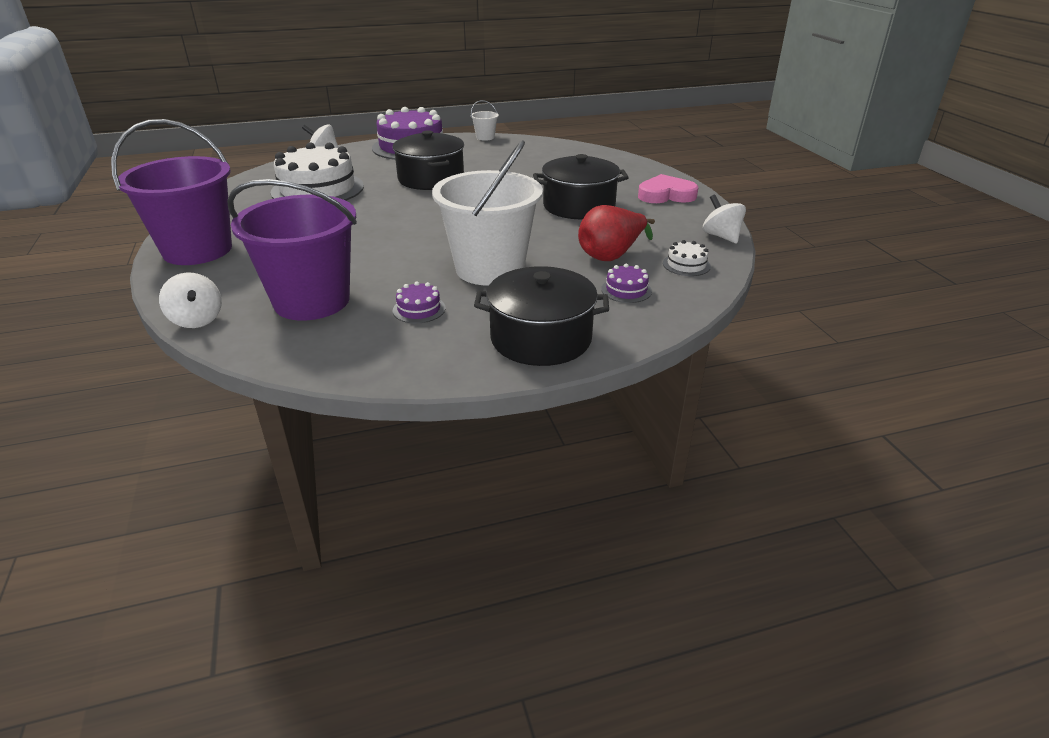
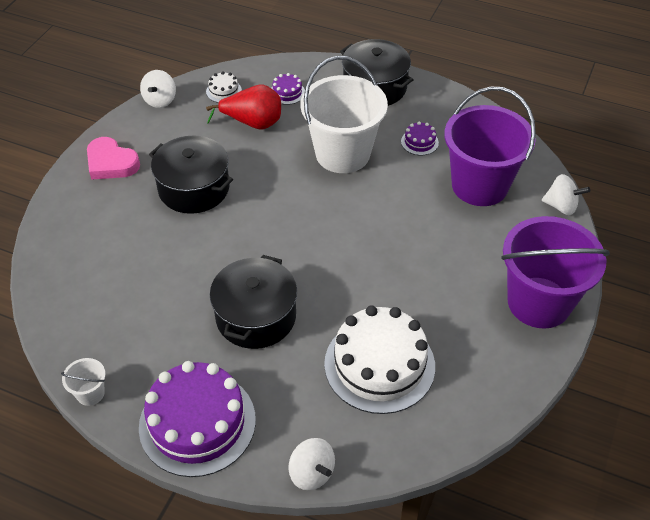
camera: 140 degrees left, 15 degrees up
white spinning top [159,272,222,328] -> white spinning top turned 105 degrees clockwise [542,174,590,215]

